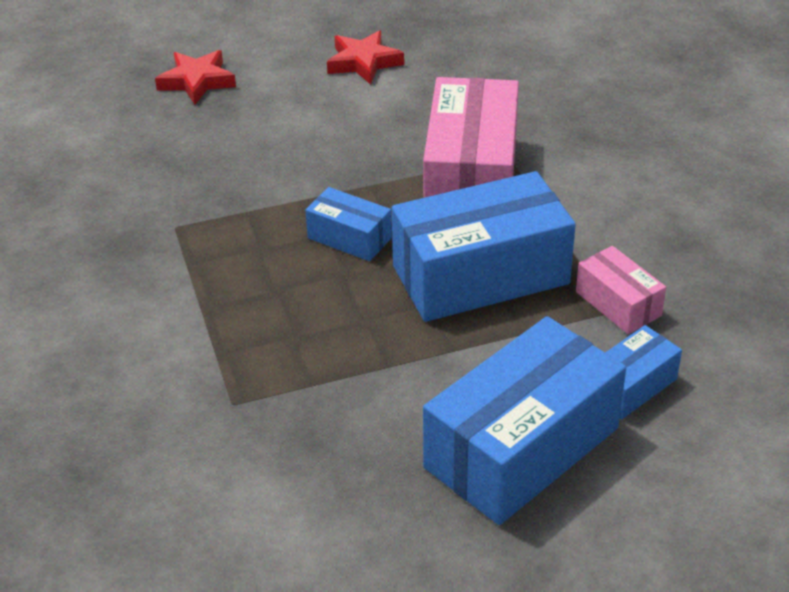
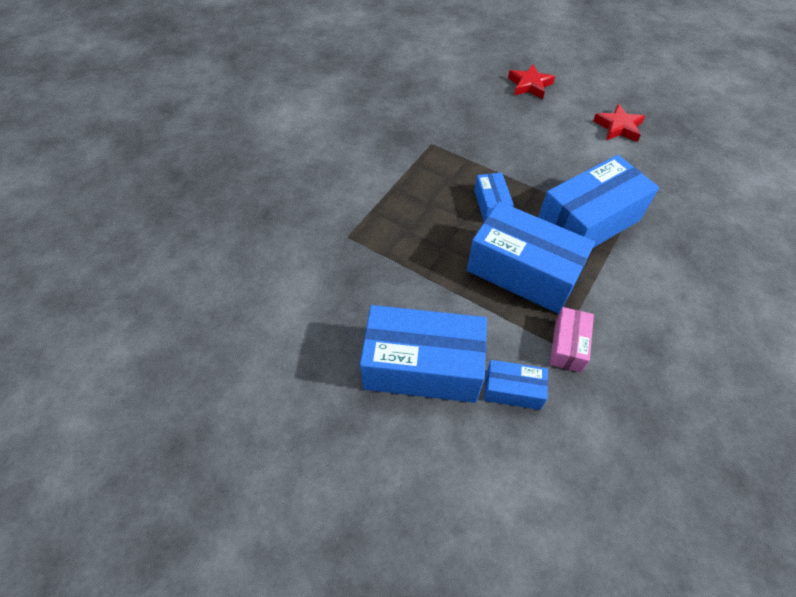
camera: 50 degrees right, 15 degrees up
pink box [423,77,519,198] -> blue box [538,155,659,248]

